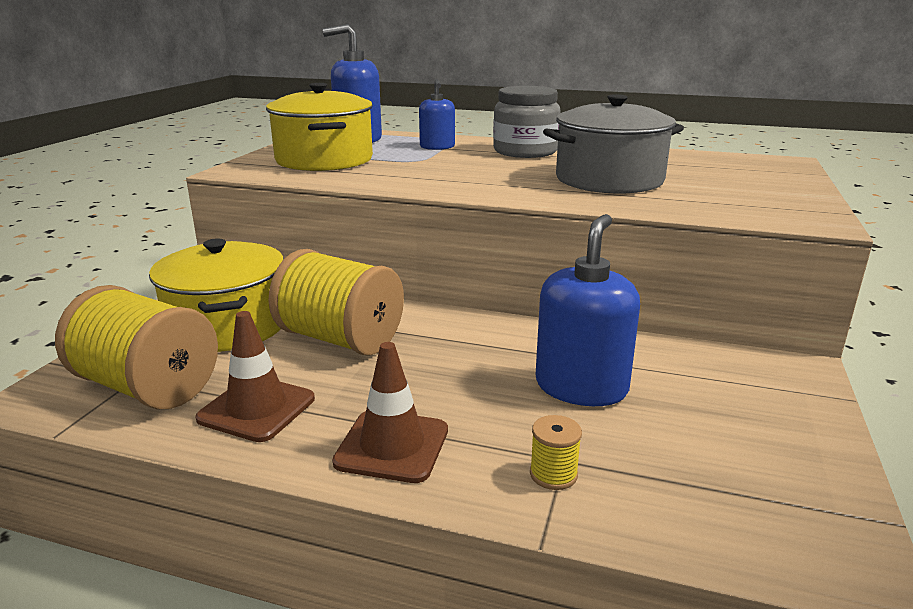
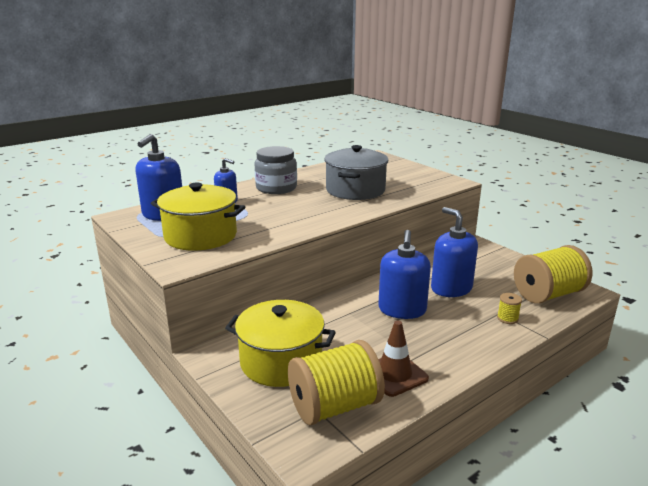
camera: 55 degrees left, 0 degrees up
yellow spool [268,249,404,356] -> yellow spool moved to [514,245,592,304]
brown traffic cone [332,342,448,483] -> none
none -> blue soap dispenser [378,230,431,319]

